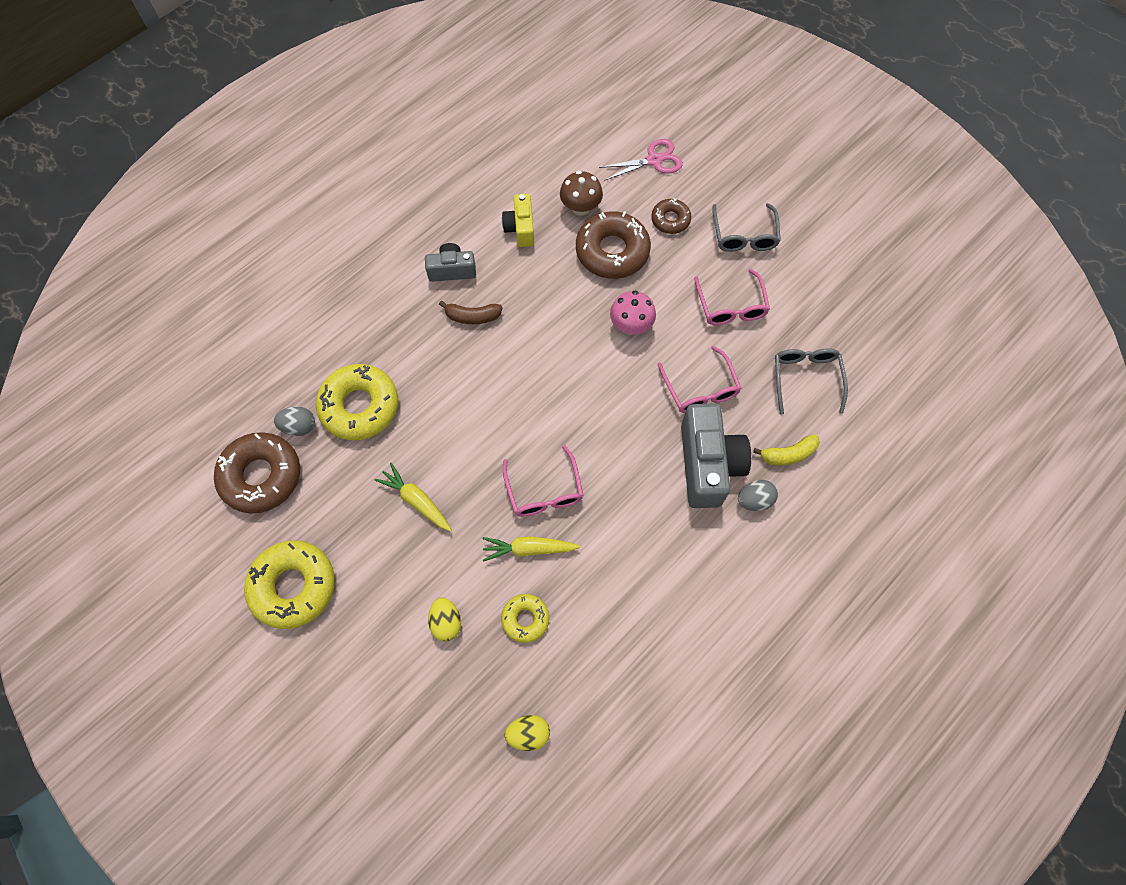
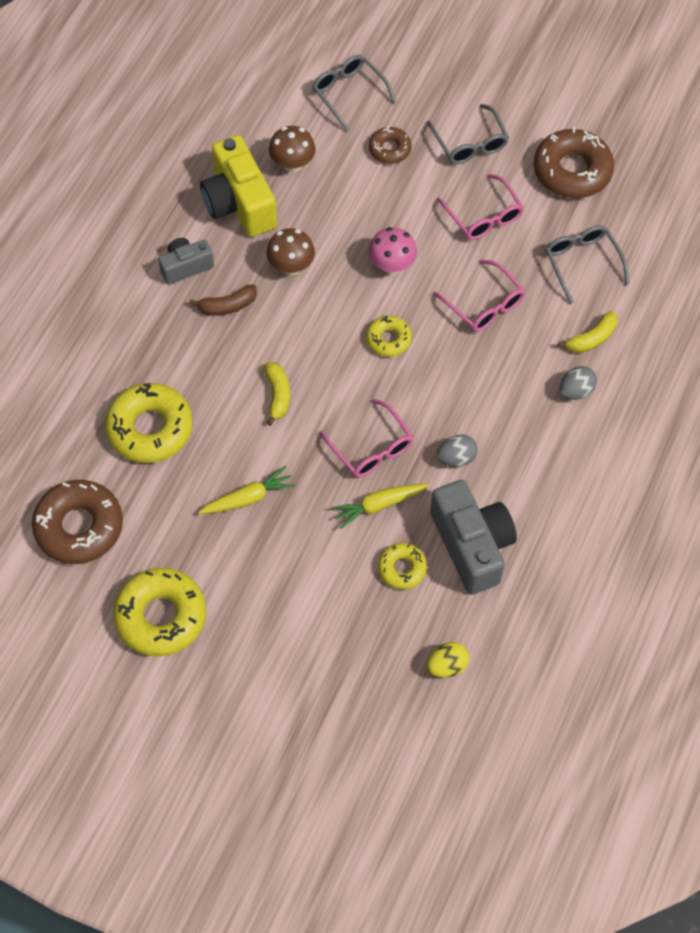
camera: 20 degrees left, 5 degrees down
grey egg [274,406,315,436] -> grey egg moved to [437,435,478,467]
yellow carrot [375,463,452,532] -> yellow carrot turned 135 degrees clockwise [198,466,296,514]
yellow egg [428,598,461,641] -> none
yellow camera [502,194,534,247] -> yellow camera [200,135,277,237], size x1.78
brown donut [576,211,651,279] -> brown donut moved to [534,127,614,198]
pink scissors [599,139,683,181] -> grey glasses [312,55,396,132]
grey camera [681,403,751,508] -> grey camera moved to [430,480,517,595]
none -> yellow banana [264,362,290,426]
none -> brown mushroom [266,228,315,275]
none -> yellow donut [366,316,412,357]

